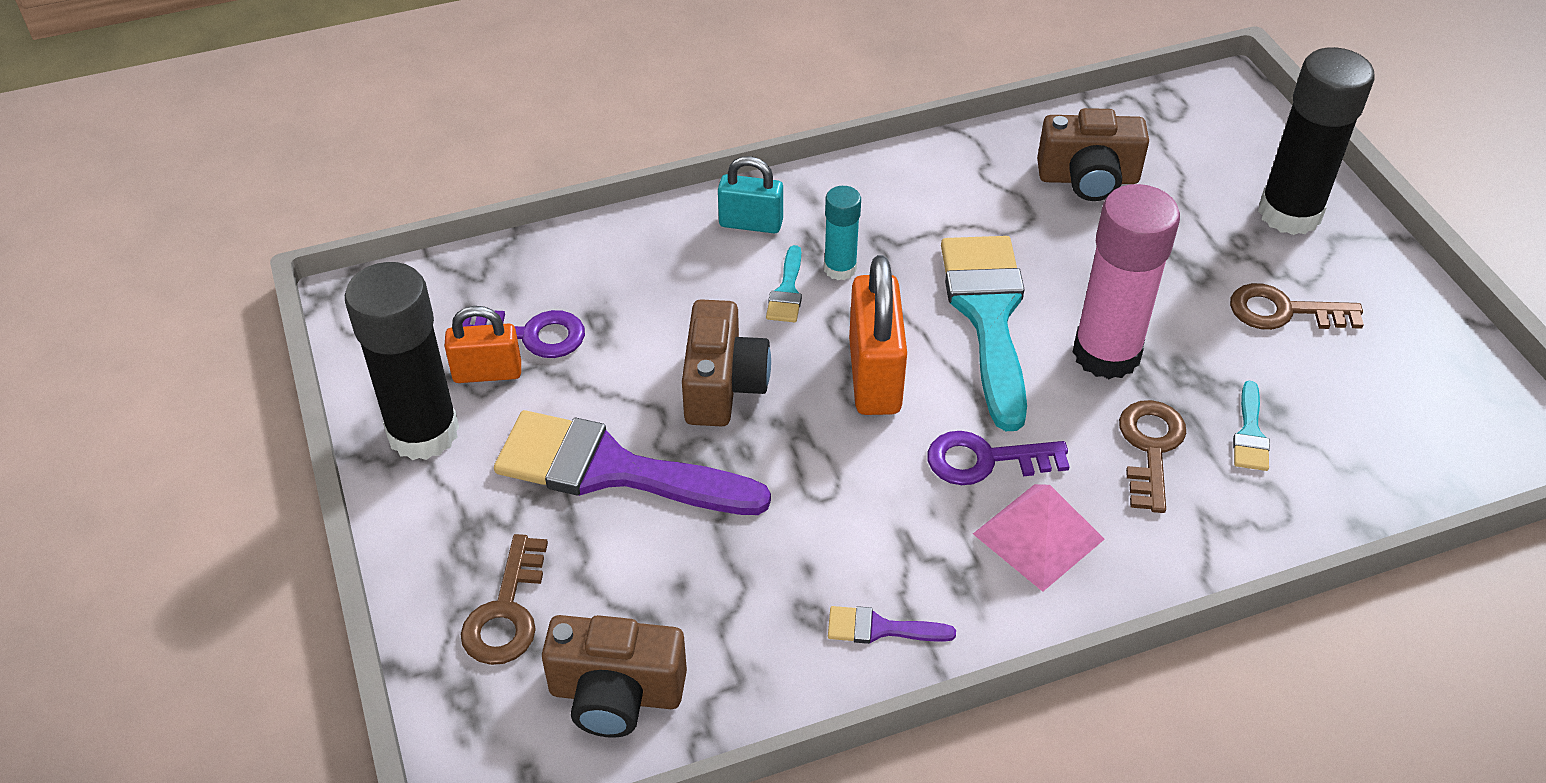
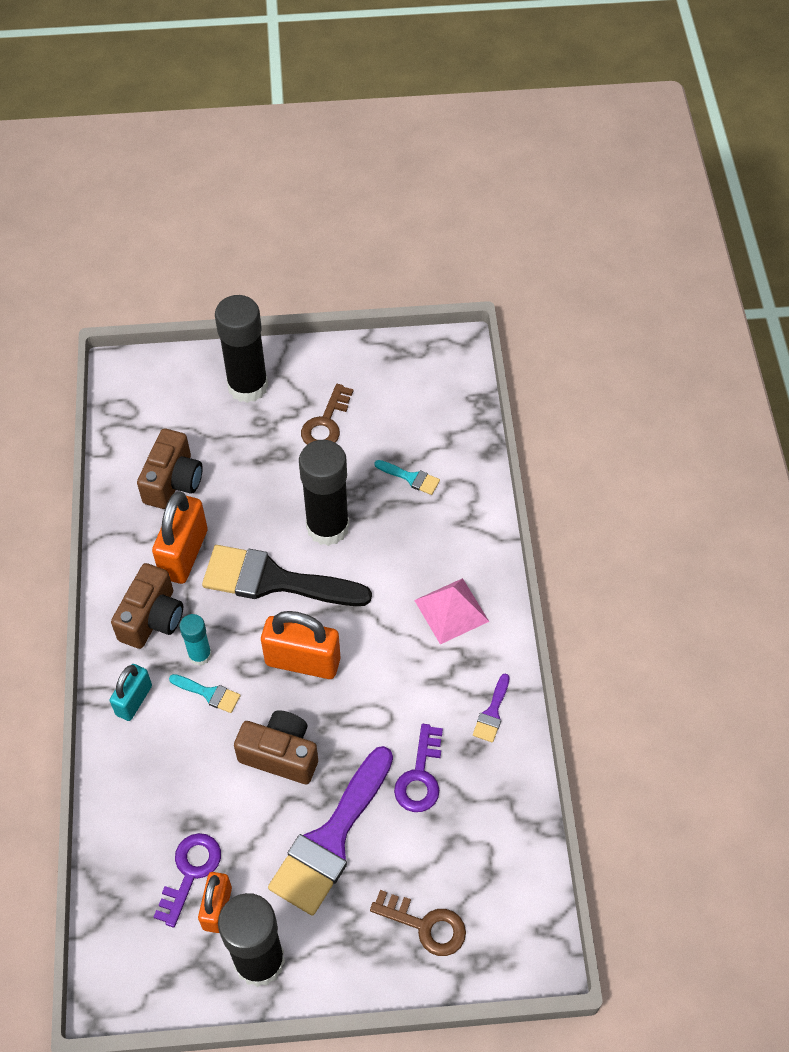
camera: 75 degrees left, 10 degrees up
brown camera [542,615,687,738] -> brown camera moved to [111,563,183,649]
purple key [927,431,1070,485] -> purple key moved to [394,724,443,812]
turquoise brush [941,236,1027,431] -> black brush [202,545,372,606]
pink glue stick [1073,184,1180,379] -> black glue stick [299,440,349,546]
brown key [1119,400,1186,513] -> none
none -> orange padlock [152,492,208,584]

